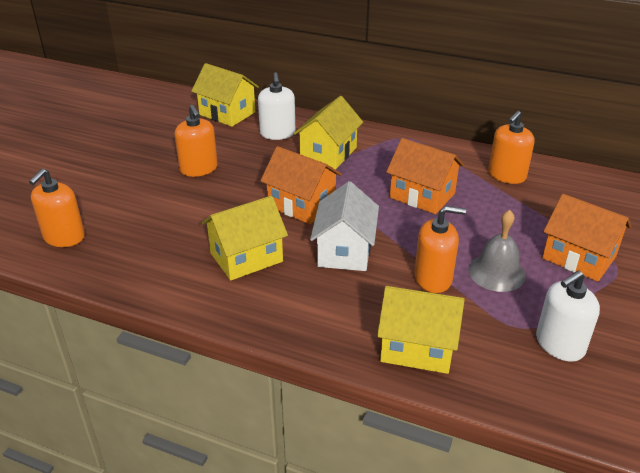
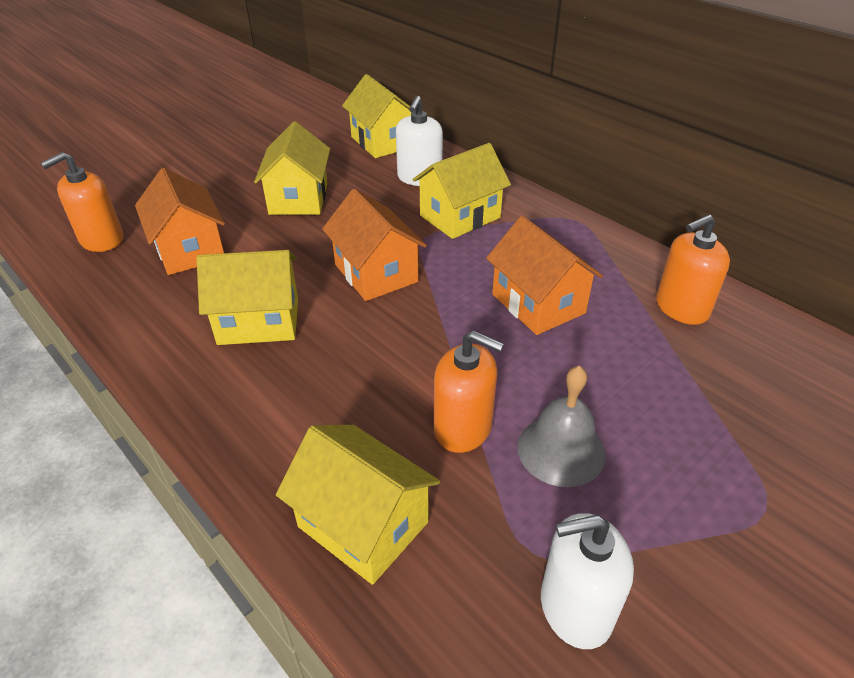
camera: 25 degrees right, 5 degrees up
orange soap dispenser [175,105,218,177] -> yellow house [254,121,330,215]
white house [310,181,379,271] -> none
orange house [542,194,631,282] -> orange house moved to [135,168,225,275]

